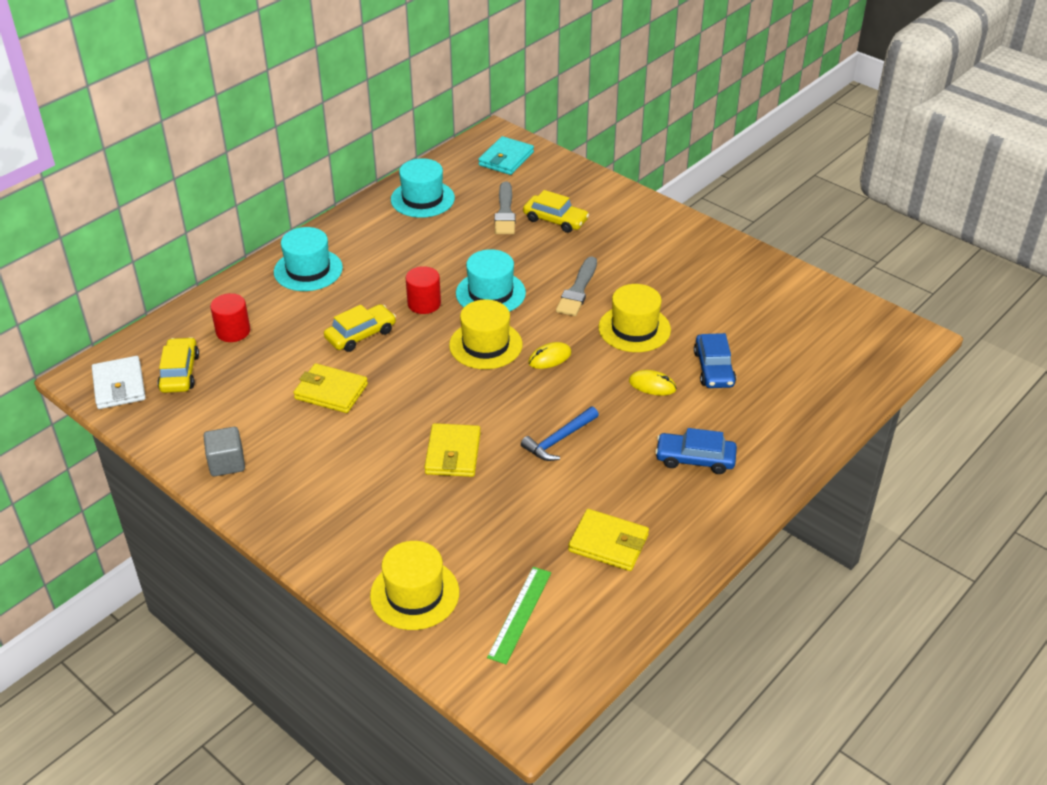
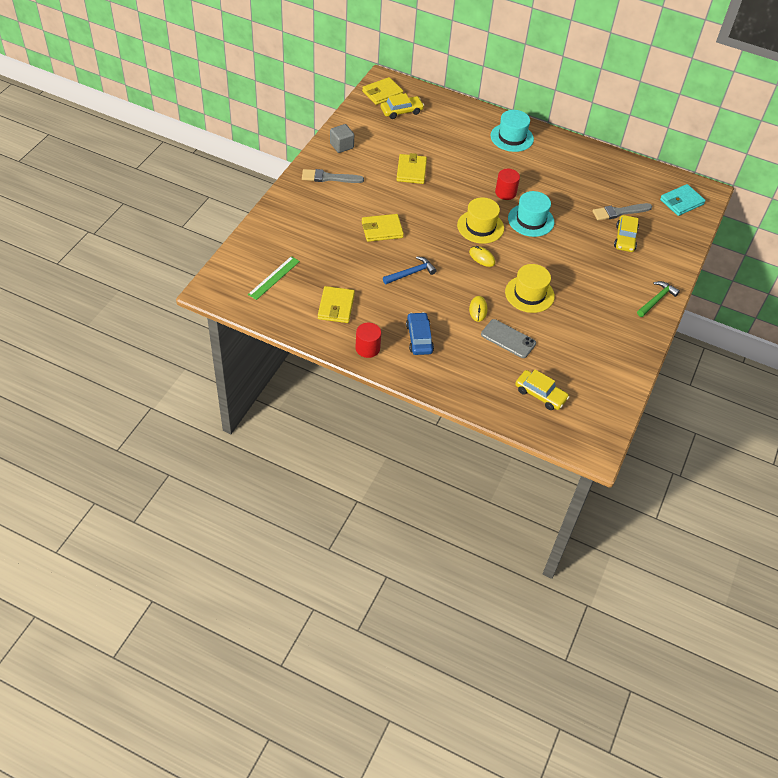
camera: 70 degrees right, 10 degrees up
white wallet [92,356,146,409] -> yellow wallet [362,77,403,105]
red cylinder [210,293,250,342] -> red cylinder moved to [356,323,381,358]
yellow car [324,304,396,352] -> yellow car moved to [515,369,569,410]
yellow hat [370,541,459,630] -> none
turquoise hat [391,158,455,218] -> none
turquoise wallet [478,136,534,175] -> turquoise wallet turned 45 degrees counterclockwise [660,184,706,216]
green ruler [487,567,551,664] -> green ruler turned 60 degrees counterclockwise [248,256,300,300]
blue hammer [521,407,599,461] -> blue hammer turned 120 degrees clockwise [383,256,437,284]
grey brush [556,256,597,316] -> grey brush moved to [302,169,364,183]
blue car [694,333,736,388] -> grey phone [481,319,536,358]
none -> green hammer [637,281,680,317]

